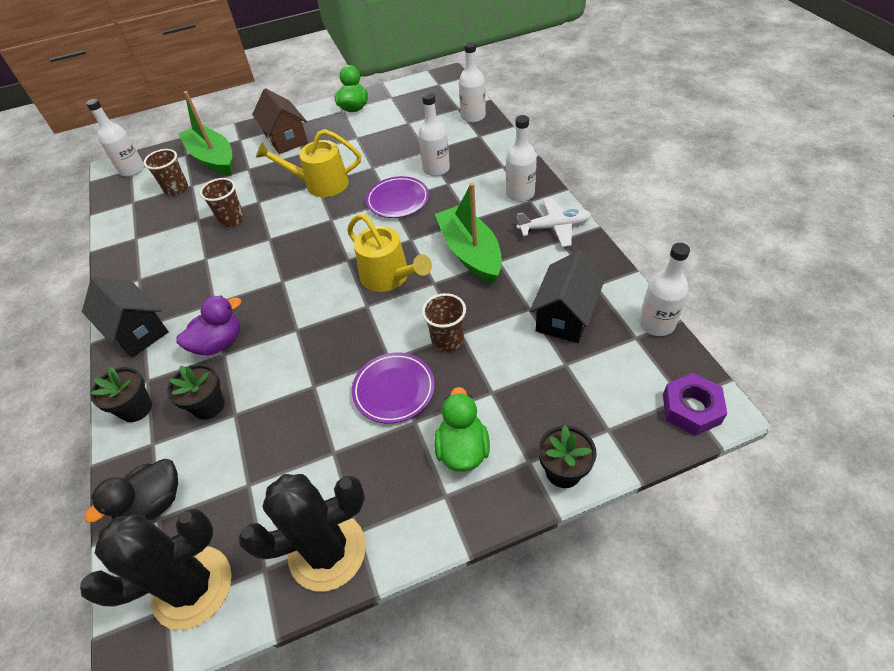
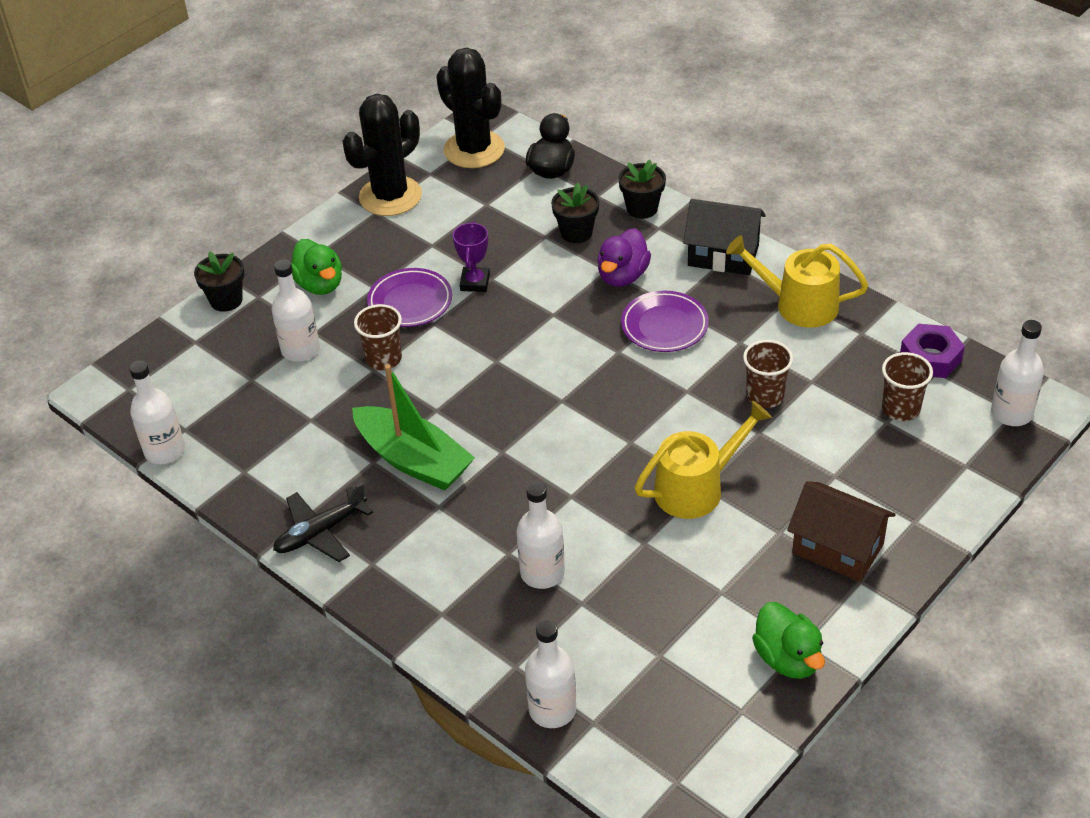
camera: 150 degrees right, 5 degrees down
black cactus [80,508,232,630] -> black cactus turned 75 degrees counterclockwise [436,48,505,168]
green boat [178,91,232,176] -> none
yellow watering can [347,214,432,292] -> yellow watering can moved to [726,235,868,328]
purple plate [366,176,429,218] -> purple plate moved to [621,291,709,352]
white bottle [506,115,537,202] -> white bottle moved to [272,259,320,362]
white plane [517,198,592,247] -> black plane [273,483,373,562]
black house [530,251,605,343] -> none
purple nut [663,373,727,436] -> purple nut moved to [900,324,965,378]
none -> purple trophy [453,222,490,292]

